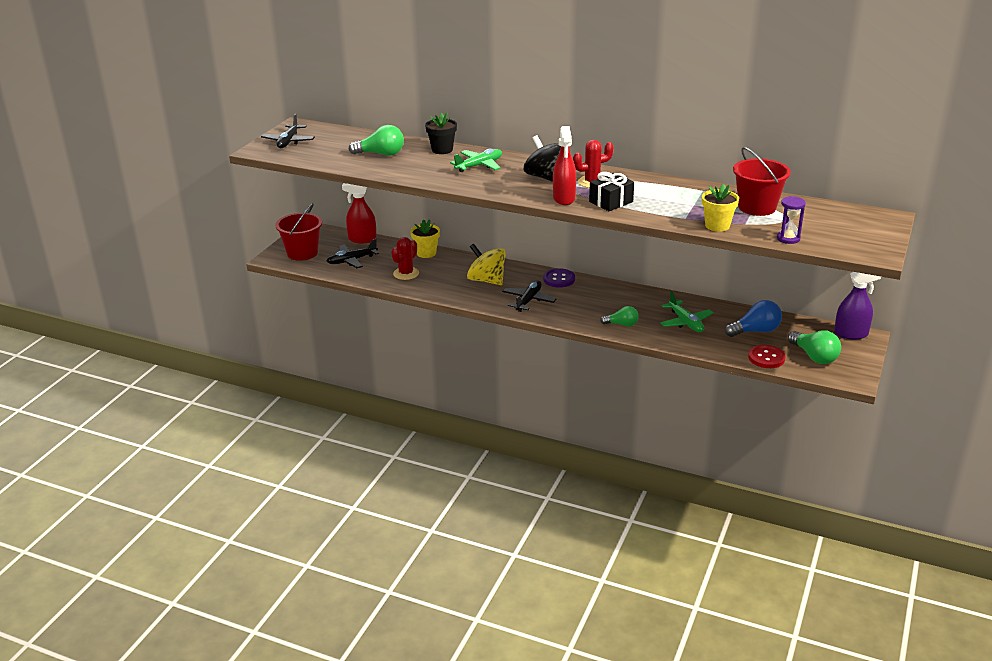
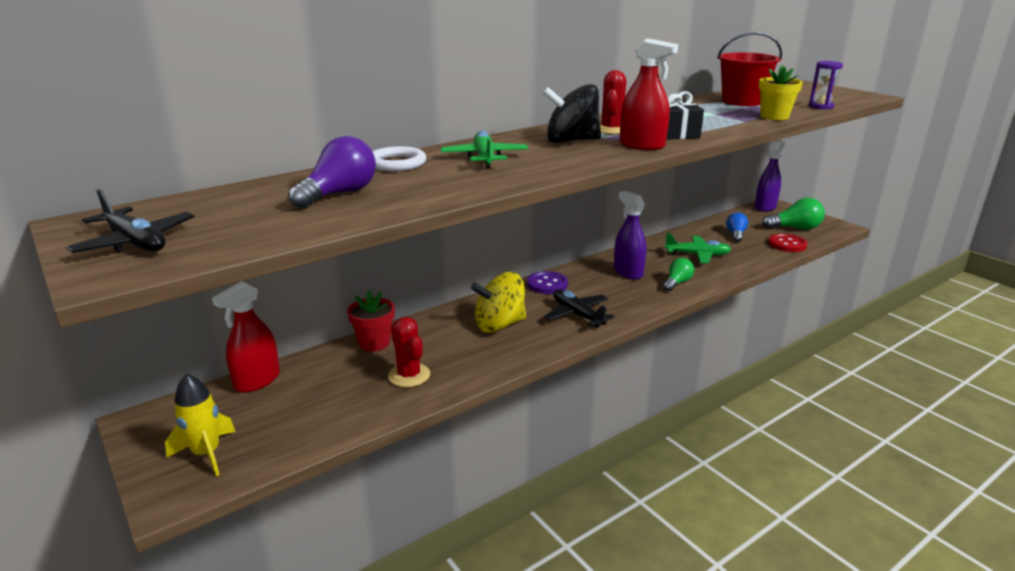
camera: 60 degrees left, 5 degrees down
red bucket [275,203,322,261] -> yellow rocket [165,374,236,476]
black plane [327,239,379,268] -> none
green light bulb [349,125,404,156] -> purple light bulb [289,136,376,209]
yellow flower pot [410,219,440,258] -> red flower pot [347,290,395,352]
black flower pot [425,113,457,154] -> white ring [372,146,426,171]
blue light bulb [725,300,782,337] -> blue light bulb [726,213,748,242], size x0.65
none -> purple spray bottle [614,191,646,280]

